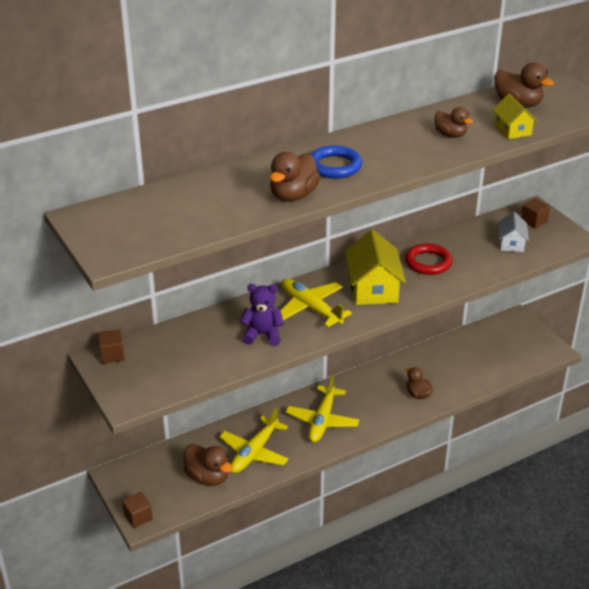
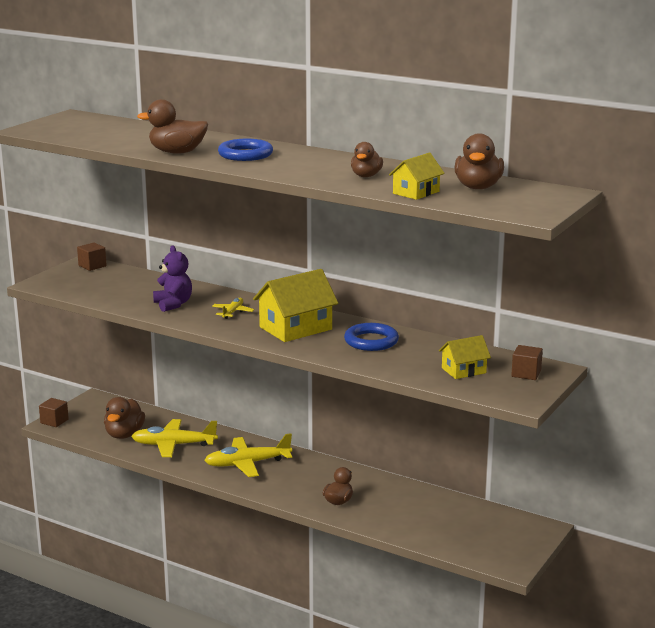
camera: 60 degrees right, 15 degrees down
yellow plane [281,279,352,327] -> yellow plane [212,298,254,319], size x0.52
red ring [405,244,452,275] -> blue ring [344,323,399,351]
white house [498,211,529,252] -> yellow house [439,335,491,379]

